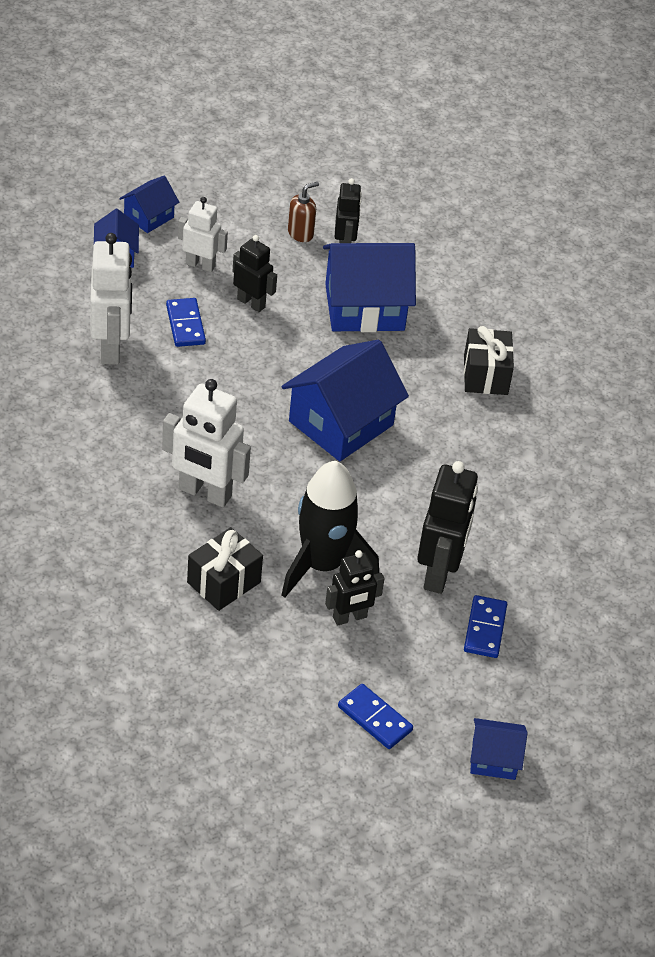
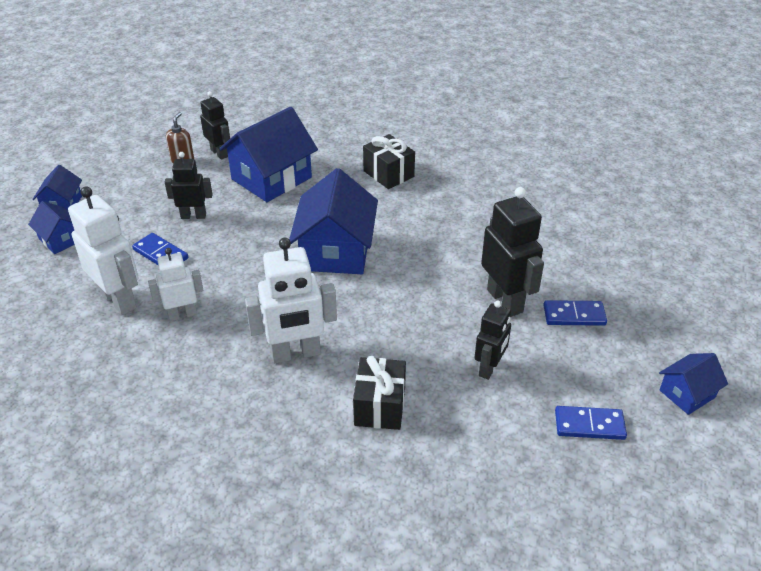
camera: 35 degrees left, 5 degrees down
white robot [178,197,228,272] -> white robot moved to [148,248,203,321]
black rocket [282,461,379,598] -> none
blue domino [464,595,507,658] -> blue domino turned 60 degrees counterclockwise [543,300,607,326]

